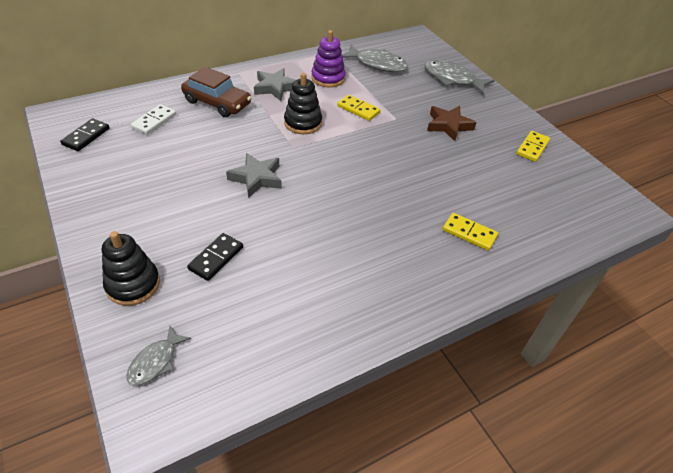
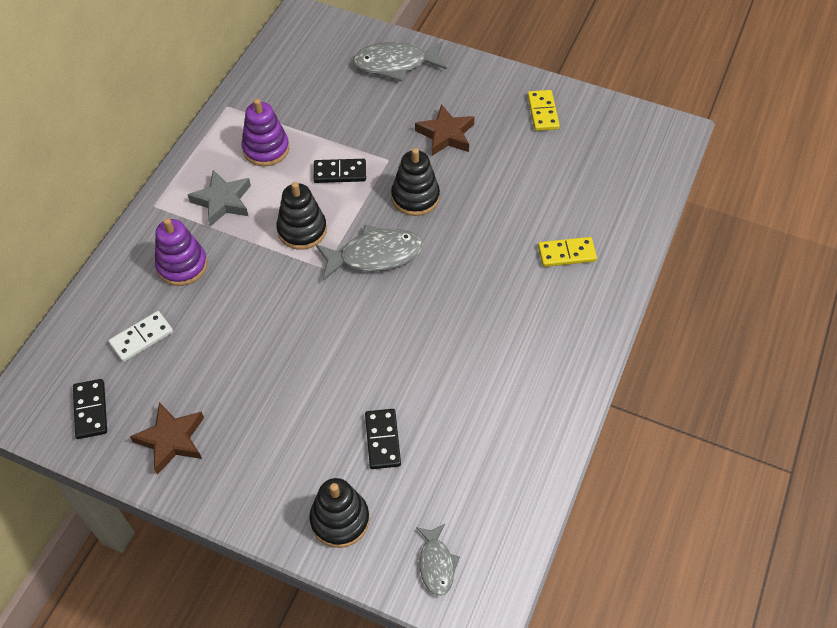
camera: 35 degrees left, 10 degrees up
white domino [131,104,176,135] -> white domino turned 60 degrees clockwise [108,311,173,362]
brown car [181,67,252,117] -> purple stacking toy [155,218,208,286]
grey star [226,153,282,198] -> none
yellow domino [337,95,380,121] -> black domino [314,159,366,183]
grey fish [342,44,408,72] -> grey fish moved to [316,225,423,281]
none -> brown star [130,402,204,475]
none -> black stacking toy [391,148,440,216]

